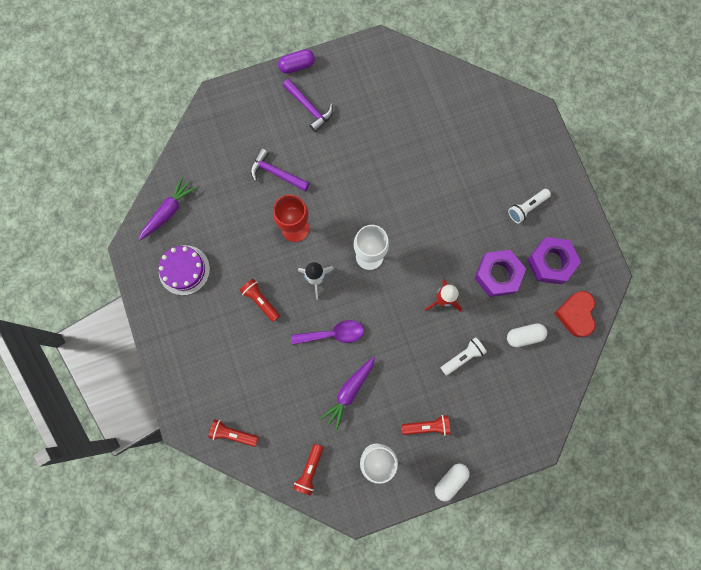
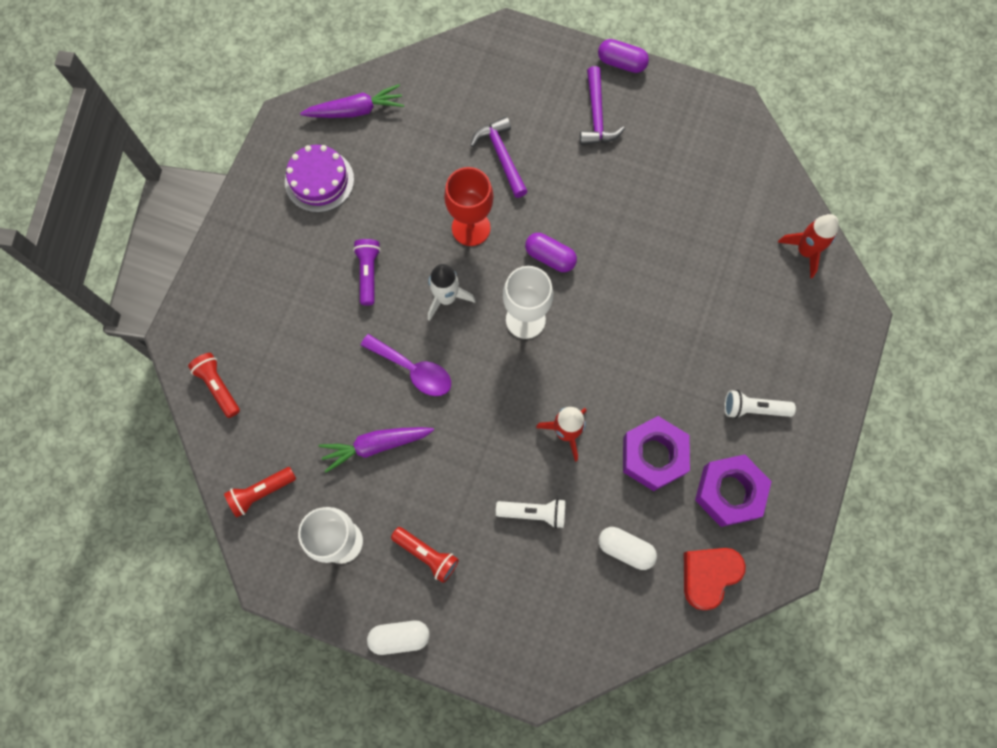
camera: 40 degrees right, 5 degrees down
red flashlight [240,279,280,322] -> purple flashlight [353,239,381,306]
none -> purple capsule [525,233,577,272]
none -> red rocket [778,214,839,278]

